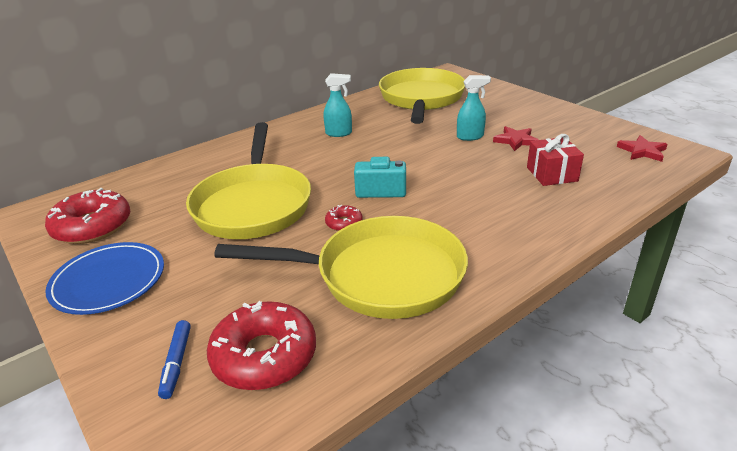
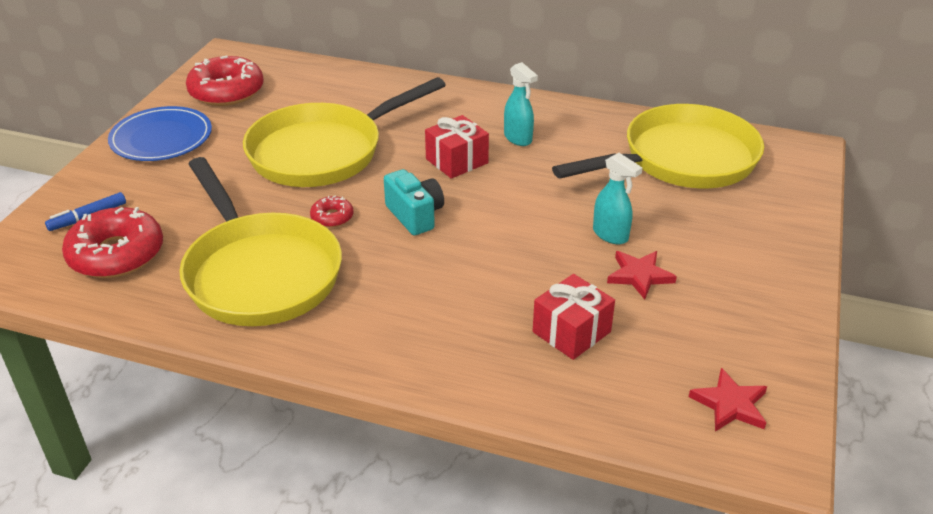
camera: 55 degrees right, 5 degrees up
none -> red gift [425,115,489,179]

